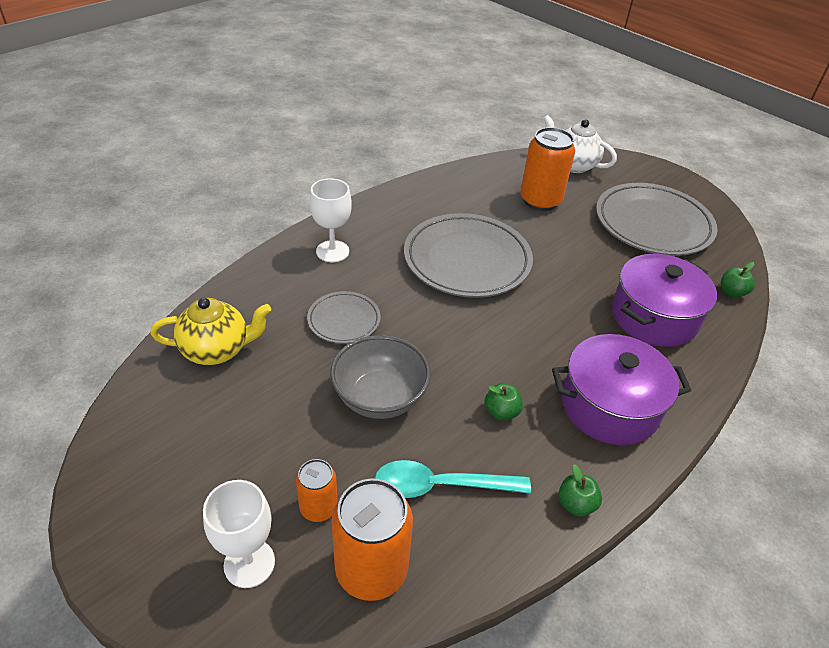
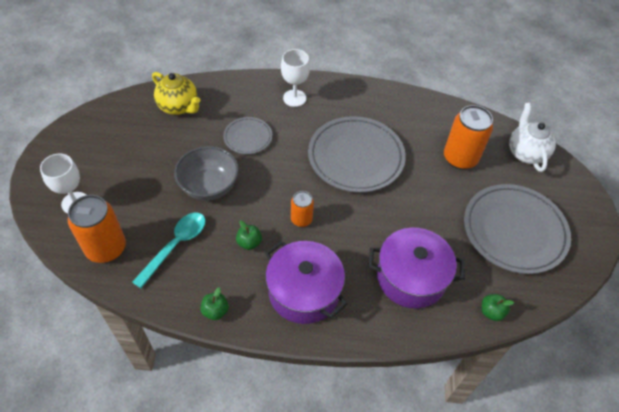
camera: 50 degrees right, 10 degrees up
orange can [296,459,338,522] -> orange can moved to [291,191,314,227]
turquoise spoon [375,460,531,498] -> turquoise spoon turned 75 degrees clockwise [132,213,205,288]

